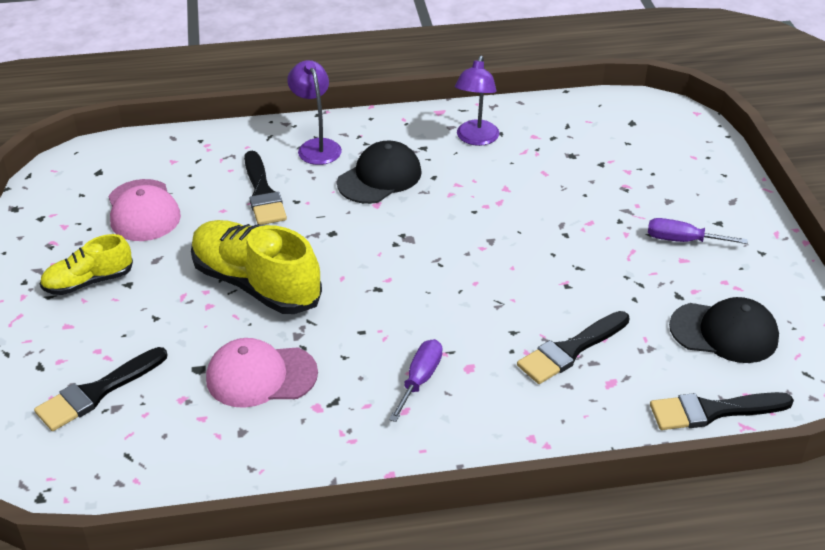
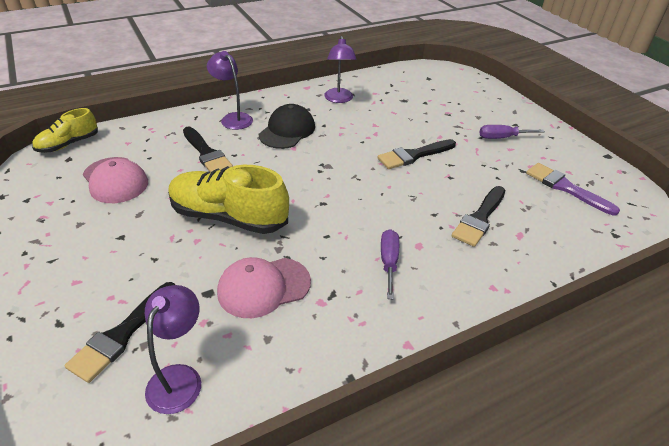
camera: 20 degrees left, 0 degrees up
yellow shoe [40,234,133,295] -> yellow shoe moved to [32,108,98,153]
black brush [650,392,794,430] -> black brush moved to [377,139,456,169]
black cap [669,297,779,363] -> purple brush [526,163,620,216]
none -> purple lamp [145,285,201,414]

